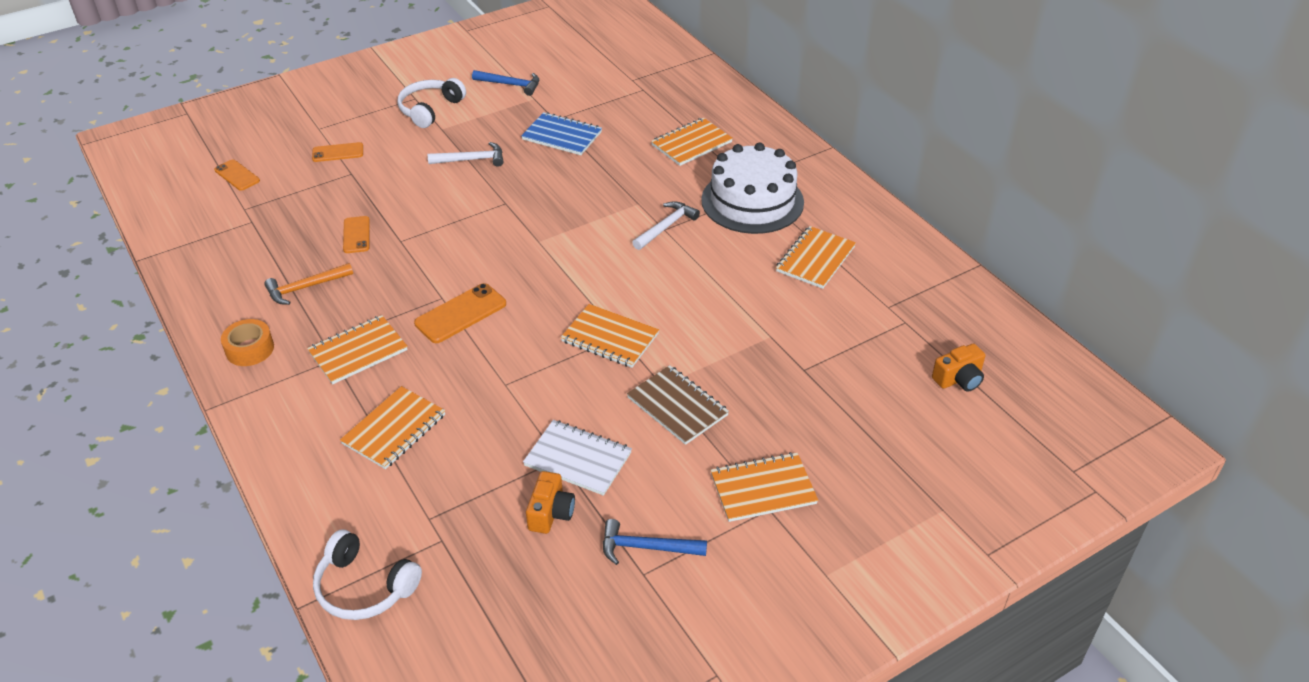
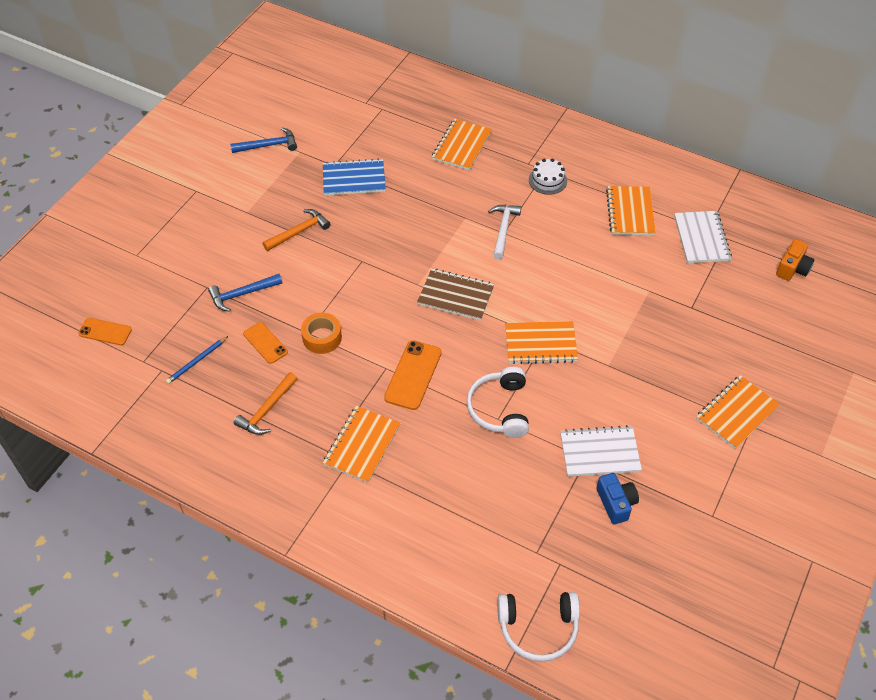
camera: 30 degrees left, 10 degrees up
orange tape [221,319,274,366] -> orange tape moved to [301,313,342,354]
orange phone [312,142,363,162] -> none
orange notebook [340,386,445,469] -> none
white headphones [398,78,466,128] -> white headphones moved to [467,367,529,438]
white hammer [428,142,504,167] -> orange hammer [263,209,331,251]
orange camera [526,471,575,534] -> blue camera [596,473,639,524]
blue hammer [603,519,707,565] -> blue hammer moved to [208,274,283,312]
brown notebook [627,365,729,445] -> brown notebook moved to [417,268,494,320]
white cake [701,142,804,234] -> white cake [529,159,567,195], size x0.44
none -> blue pencil [166,336,228,384]
none -> white notebook [674,211,732,263]

